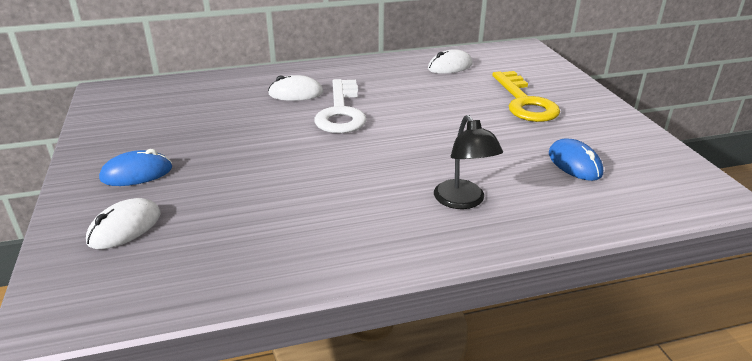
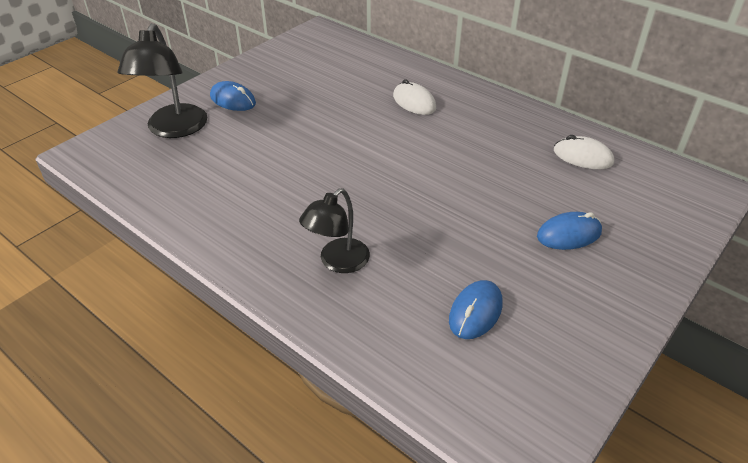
camera: 55 degrees right, 10 degrees up
white mouse [86,198,161,249] -> black lamp [117,23,207,138]
white key [314,79,367,133] -> none
yellow key [492,71,560,122] -> blue mouse [537,212,602,250]

